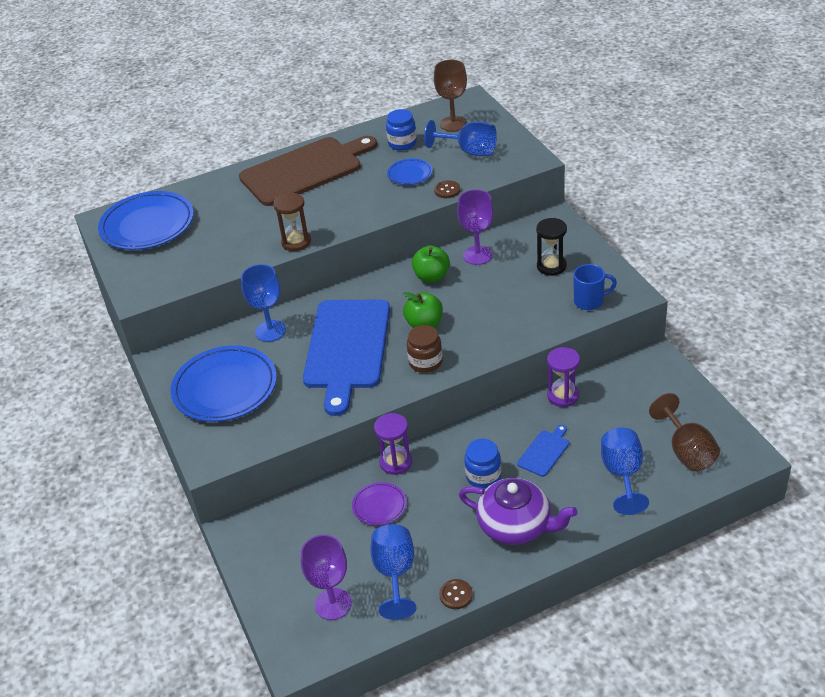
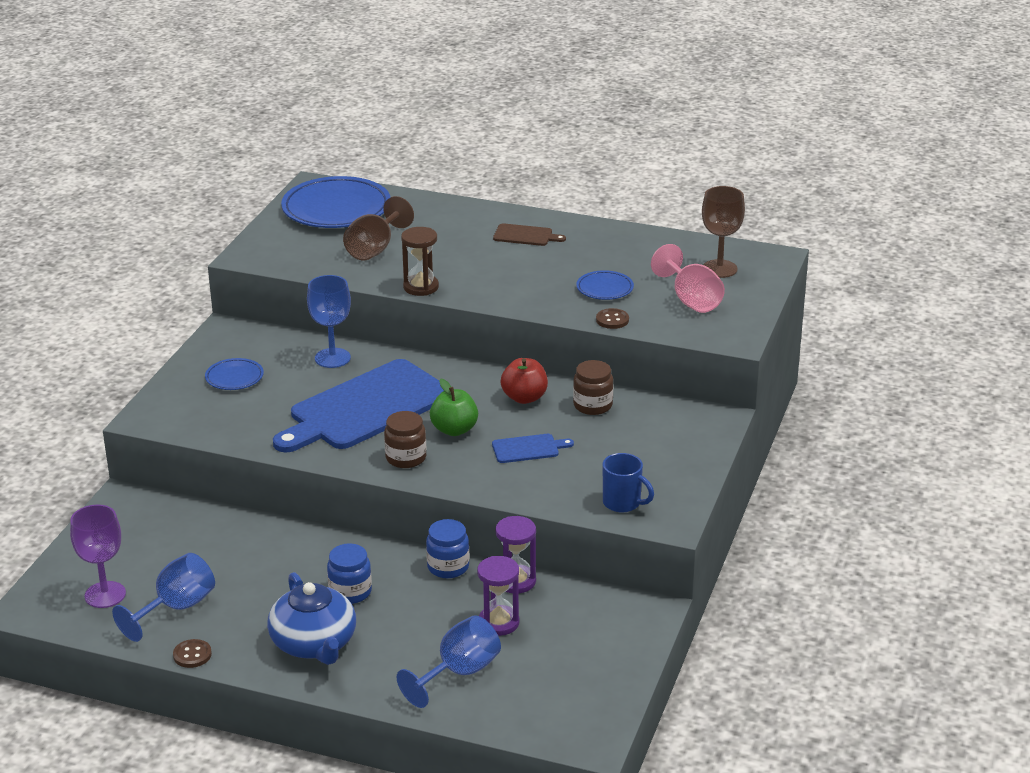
camera: 40 degrees right, 10 degrees down
blue plate [171,345,277,422] -> blue plate [205,358,264,390], size x0.49
brown cutting board [239,136,377,206] -> brown cutting board [493,223,566,246], size x0.41
purple plate [352,482,406,526] -> none
purple hourglass [374,413,412,475] -> purple hourglass moved to [477,556,520,636]
blue jar [386,109,417,150] -> blue jar moved to [426,519,469,578]
green apple [412,245,450,282] -> red apple [501,358,548,404]
blue goblet [424,120,497,156] -> pink goblet [651,244,725,313]
purple goblet [457,190,493,265] -> brown jar [573,360,613,415]
purple teapot [459,478,577,545] -> blue teapot [267,572,356,665]
blue cutting board [517,425,569,477] -> blue cutting board moved to [492,434,574,463]
black hourglass [536,218,567,276] -> none
brown goblet [649,393,720,471] -> brown goblet moved to [343,196,414,260]

